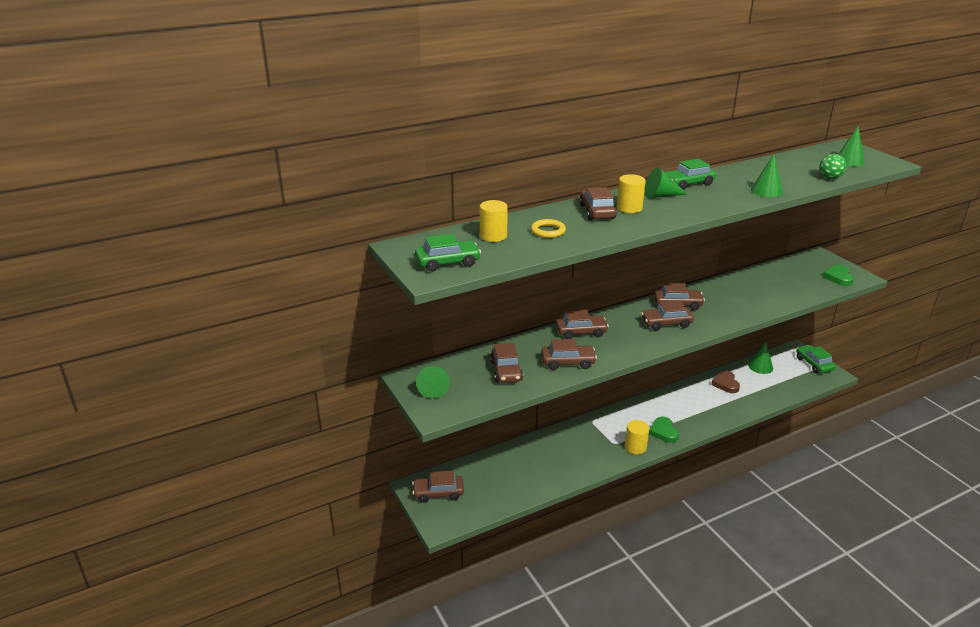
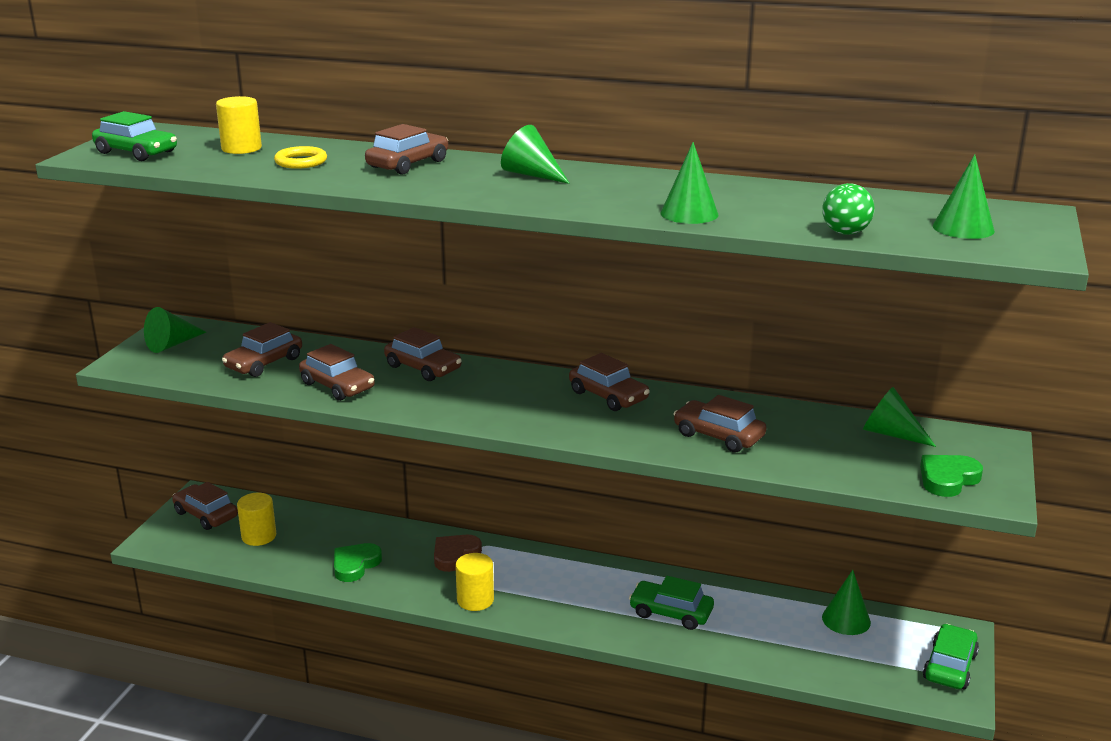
camera: 45 degrees right, 5 degrees down
yellow cylinder [617,174,645,213] -> yellow cylinder moved to [237,493,276,546]
brown car [641,300,694,331] -> brown car moved to [674,395,767,453]
green heart [649,417,679,443] -> green heart moved to [334,543,382,582]
green car [664,159,716,190] -> green car moved to [629,576,714,630]
brown heart [711,370,740,393] -> brown heart moved to [434,535,482,572]
none -> green cone [863,387,936,447]

